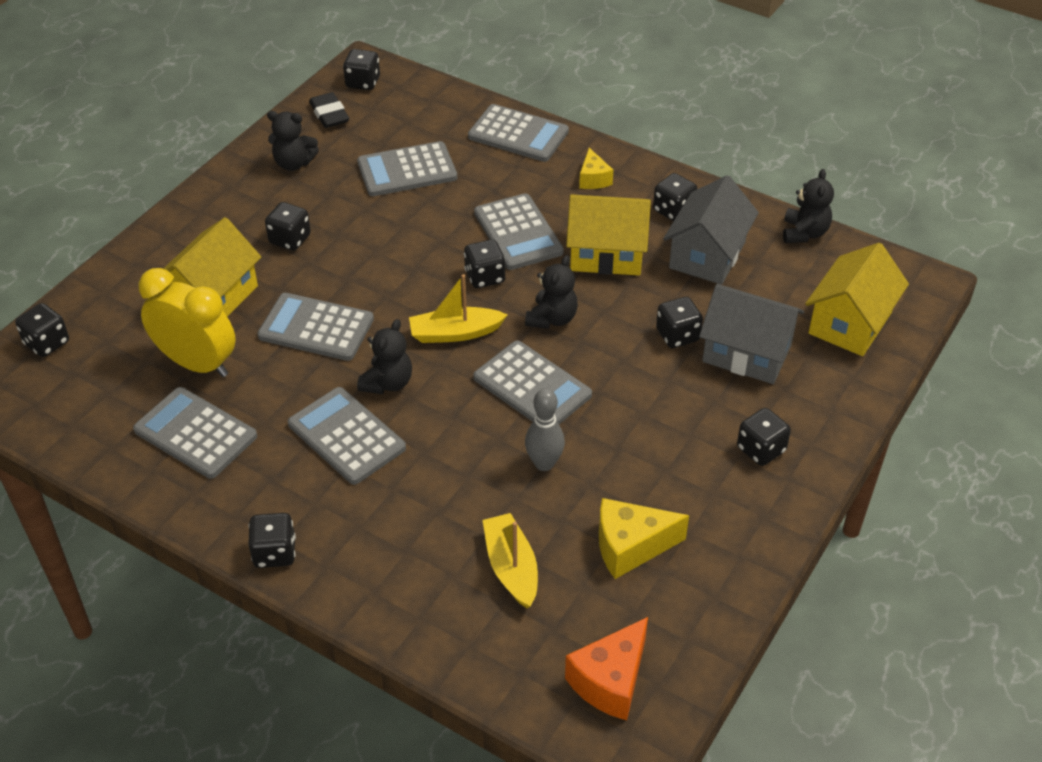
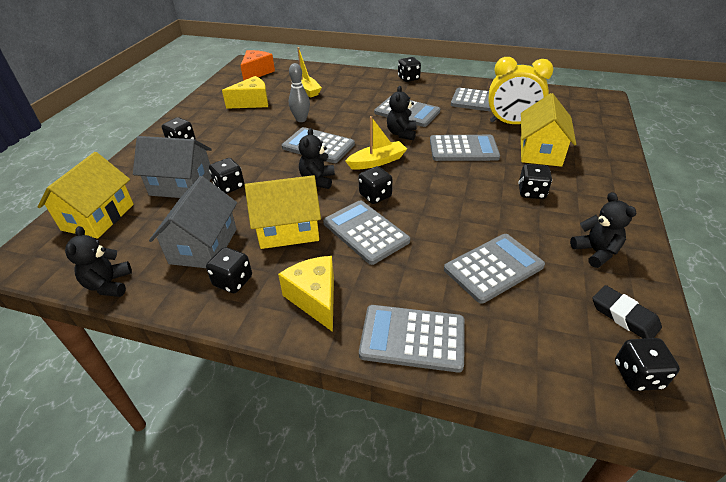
camera: 165 degrees right, 5 degrees down
black dice [15,303,69,357] -> none
black teddy bear [267,111,319,171] -> black teddy bear turned 75 degrees clockwise [570,192,636,268]
yellow cheese [579,148,613,189] -> yellow cheese [278,256,334,332], size x1.64

